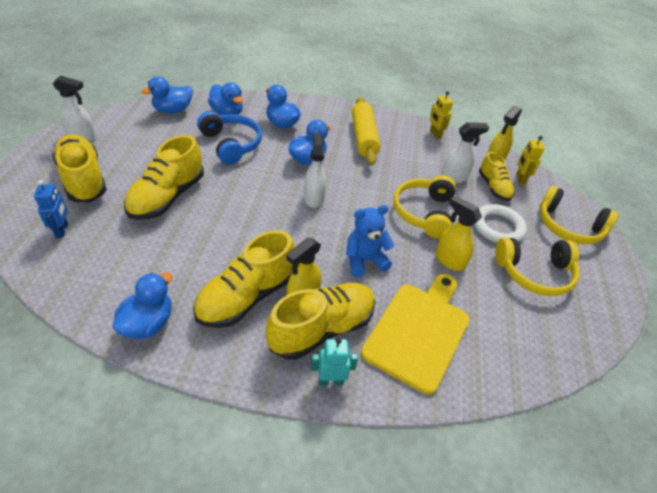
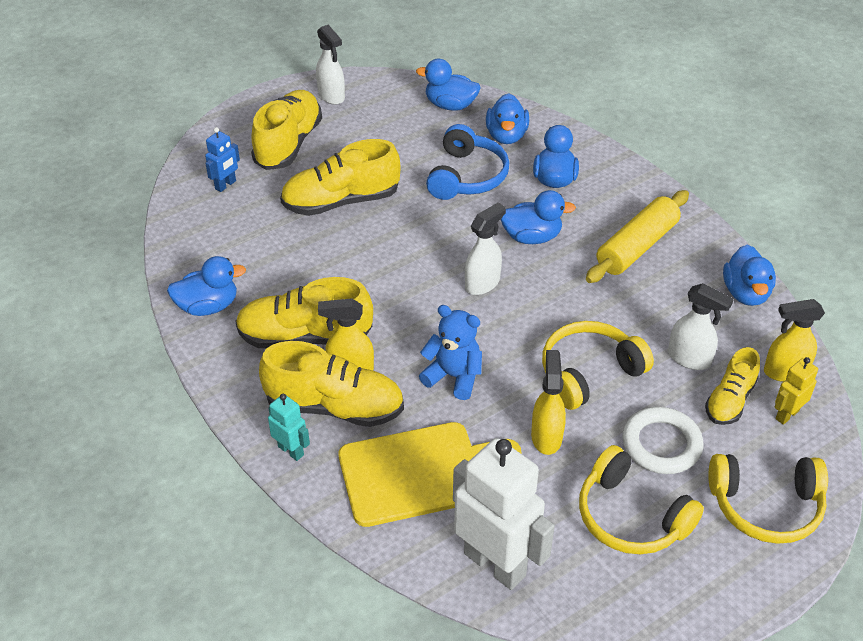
camera: 50 degrees right, 0 degrees up
yellow robot [430,91,453,139] -> blue duck [723,245,776,306]
yellow headphones [540,186,618,244] -> yellow headphones turned 75 degrees counterclockwise [708,454,828,544]
none -> white robot [453,438,555,590]

